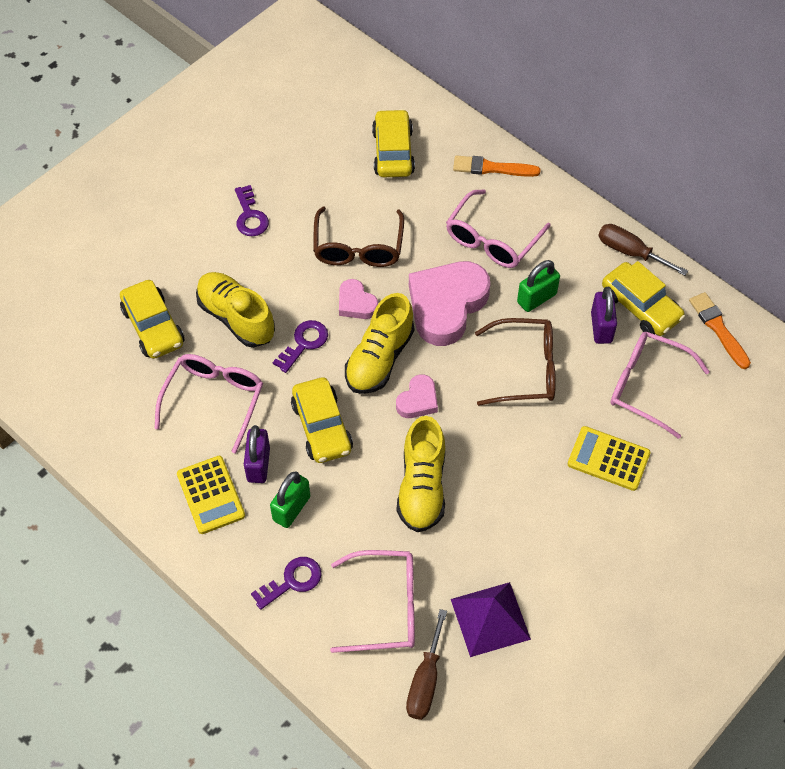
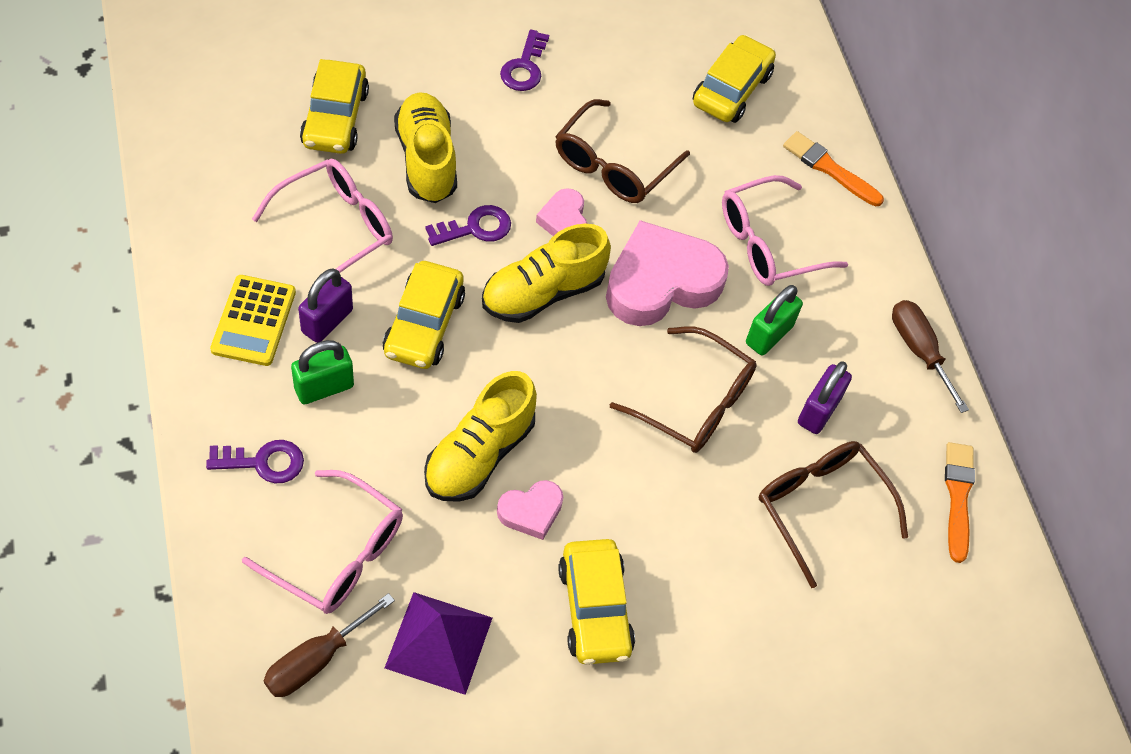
camera: 25 degrees right, 0 degrees up
pink heart [396,374,438,418] -> pink heart moved to [497,480,564,540]
green padlock [517,260,560,312] -> green padlock turned 45 degrees counterclockwise [746,285,803,355]
yellow calculator [568,426,651,491] -> none
yellow car [602,261,685,336] -> yellow car moved to [558,539,635,665]
pink glasses [610,331,710,439] -> brown glasses [759,441,908,588]

